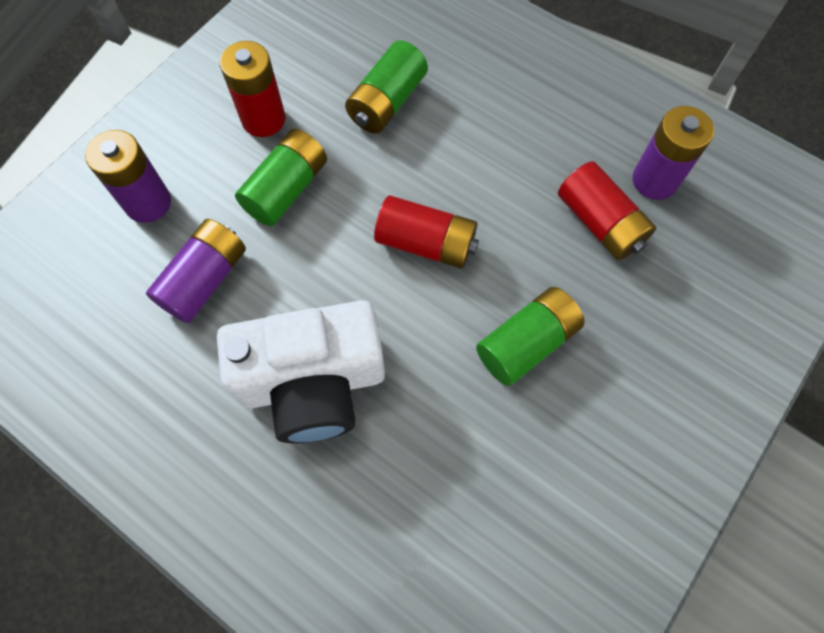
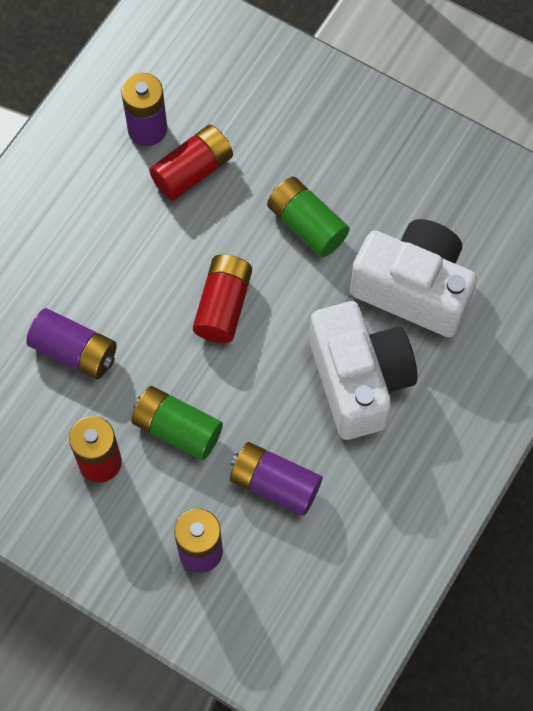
camera: 95 degrees left, 0 degrees up
green battery [345,41,428,133] -> purple battery [26,308,117,380]
none -> white camera [350,219,477,337]

